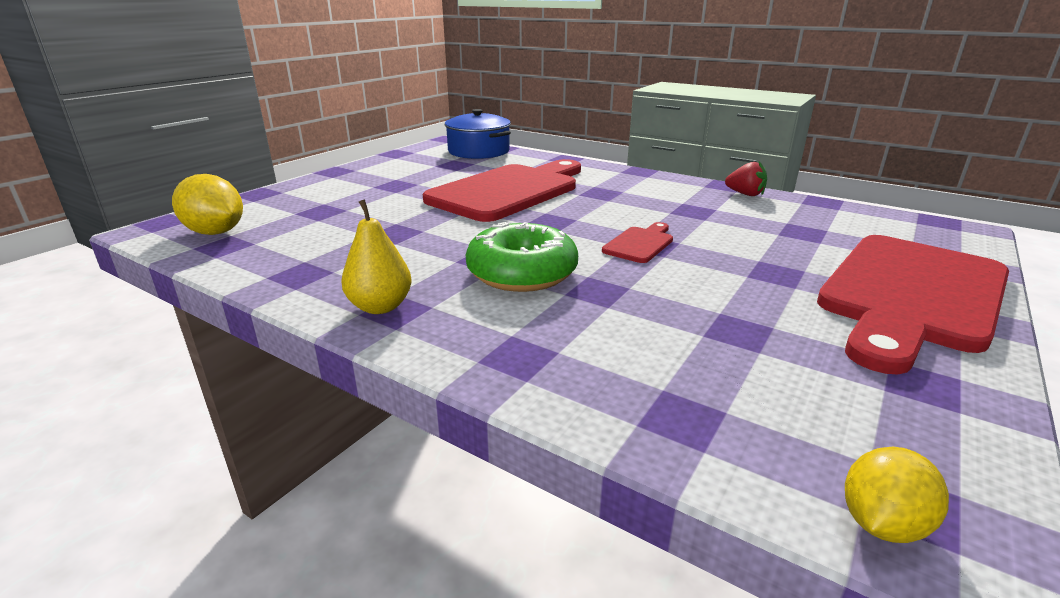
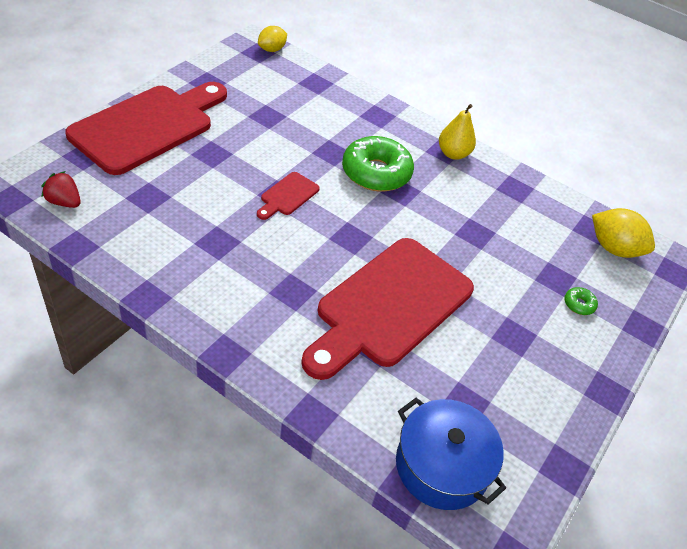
camera: 175 degrees right, 20 degrees up
red strawberry [725,161,767,196] -> red strawberry moved to [41,171,81,208]
none -> green donut [564,287,598,315]

